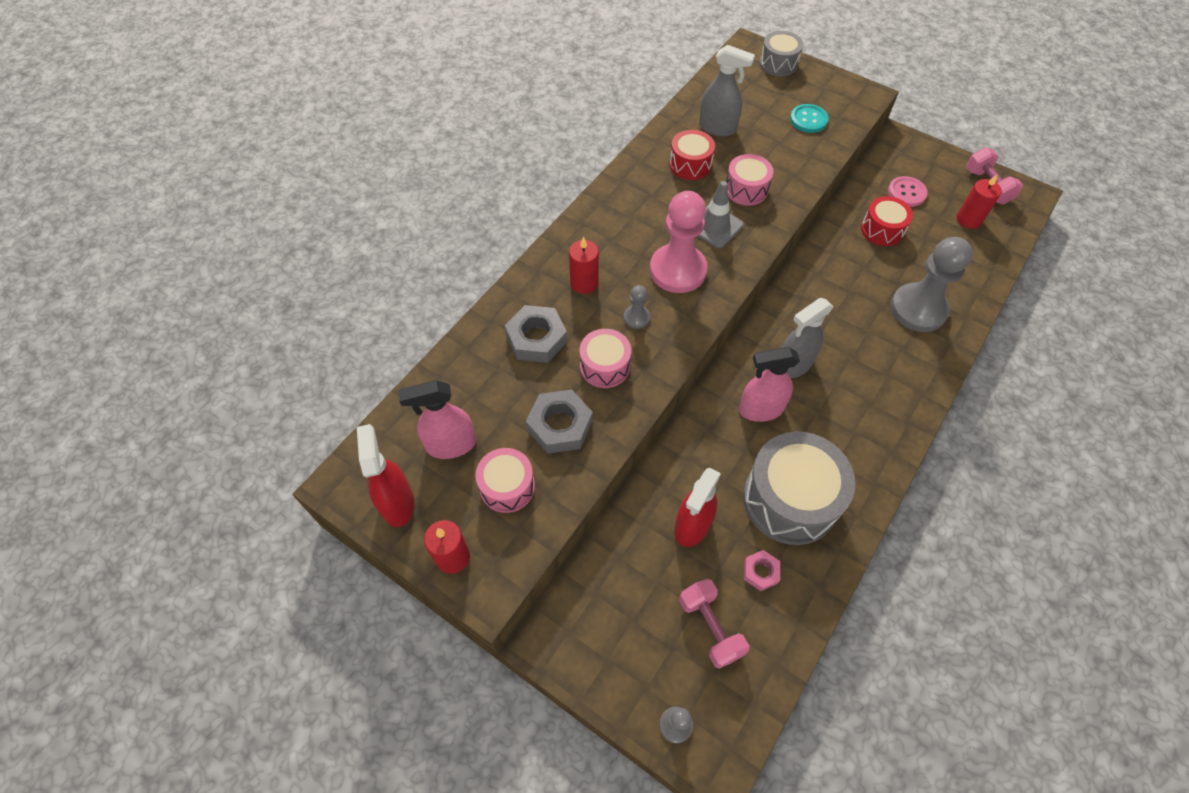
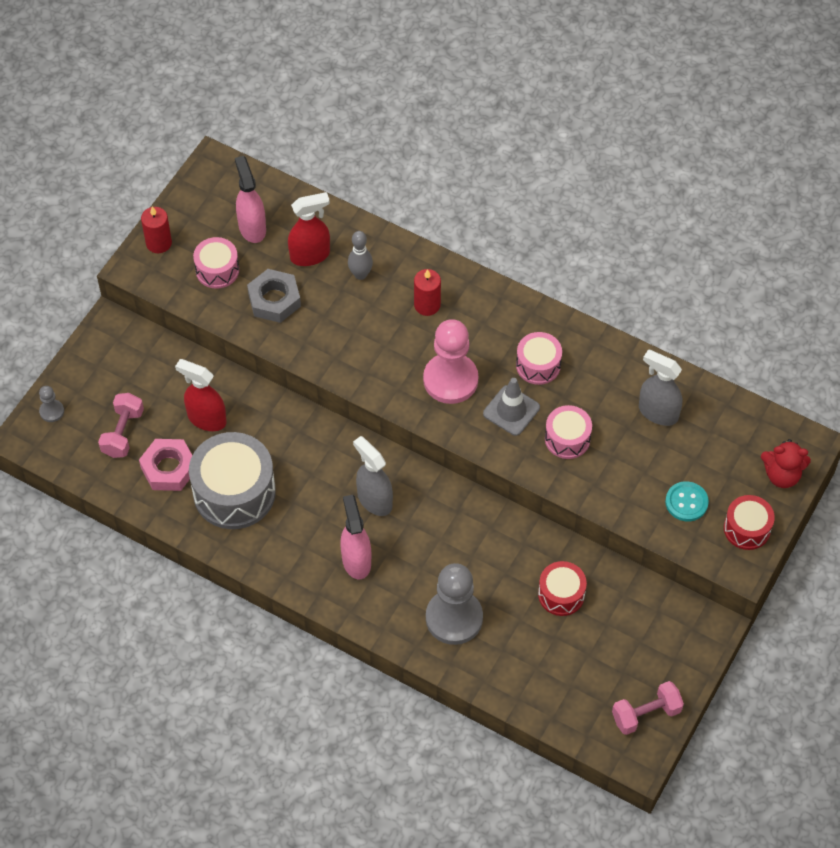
camera: 85 degrees right, 0 degrees up
red spray bottle [357,424,415,527] -> red spray bottle moved to [288,192,330,266]
grey nut [505,305,567,363] -> grey bowling pin [348,231,373,280]
pink drum [580,329,631,388] -> pink drum moved to [516,332,562,385]
grey pawn [624,285,650,329] -> none
red drum [670,130,715,180] -> red drum moved to [724,495,775,550]
pink dumbbell [679,579,750,669] -> pink dumbbell turned 45 degrees counterclockwise [98,393,144,458]
grey spray bottle [699,45,755,136] -> grey spray bottle turned 105 degrees clockwise [639,349,682,426]
pink spray bottle [739,347,800,422] -> pink spray bottle moved to [341,495,371,579]
pink nut [744,550,780,591] -> pink nut [139,439,192,491], size x1.77
grey drum [760,31,803,76] -> red teddy bear [761,439,811,488]
pink button [888,176,928,207] -> none
red candle [957,175,1002,229] -> none

